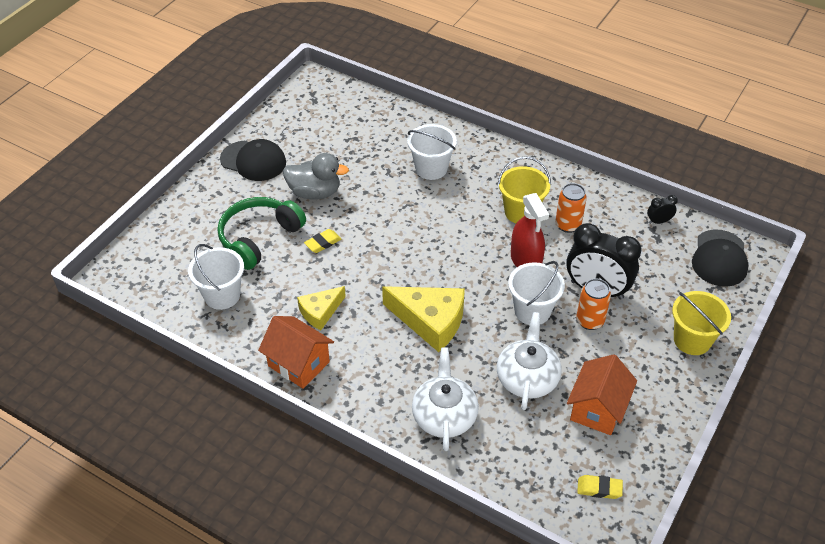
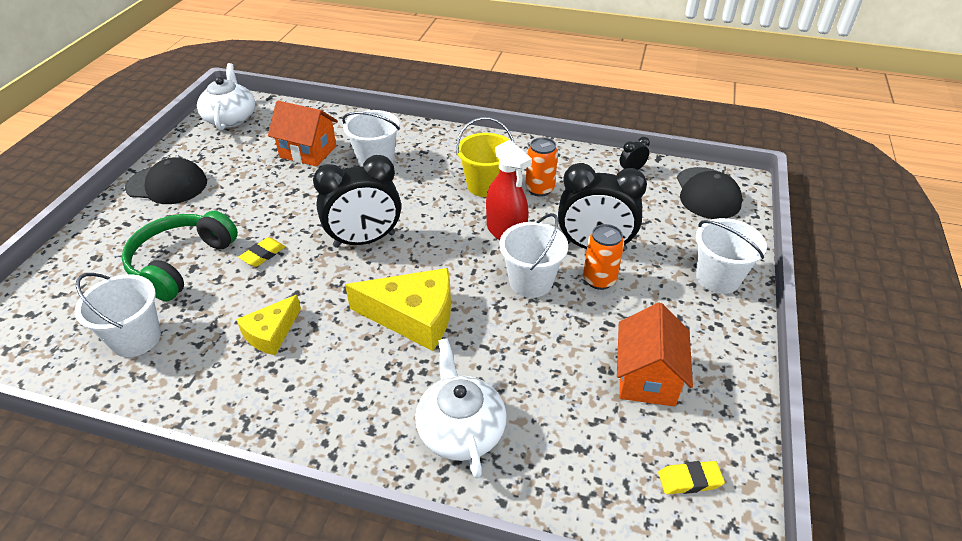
camera: 15 degrees left, 5 degrees down
orange house [258,316,334,389] -> orange house moved to [268,101,338,167]
grey duck [283,153,349,200] -> none
white teapot [497,312,562,410] -> white teapot moved to [197,63,255,130]
yellow bucket [672,291,731,355] -> white bucket [696,218,767,294]
none -> black clock [313,155,401,248]

